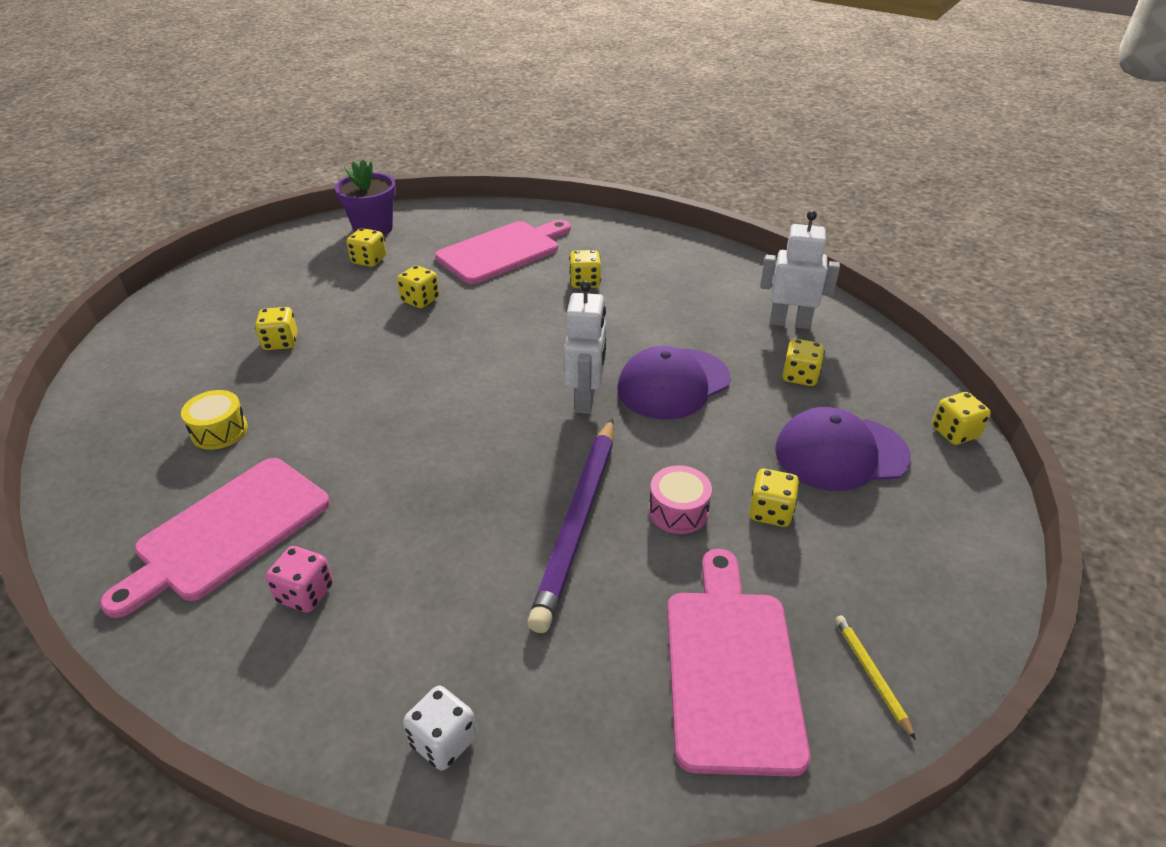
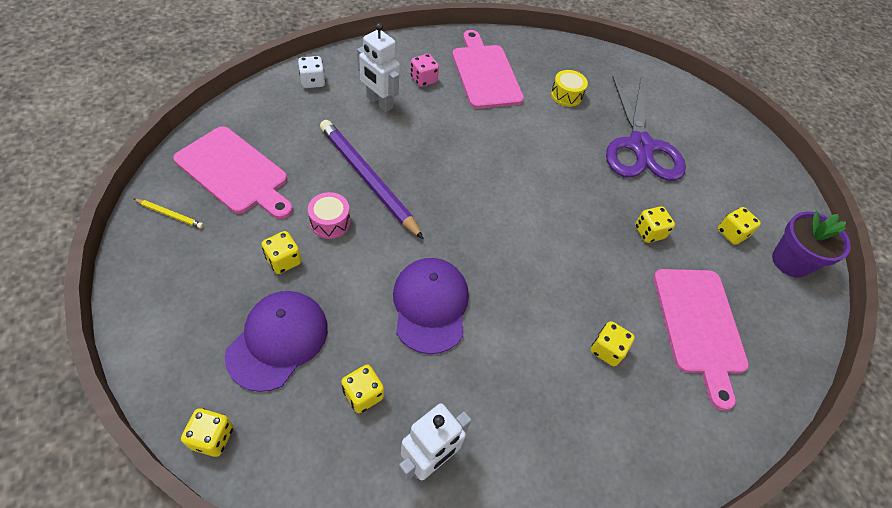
camera: 120 degrees right, 15 degrees up
yellow dice [255,307,298,350] -> purple scissors [606,77,686,181]
white robot [564,280,606,414] -> white robot moved to [357,23,400,112]

